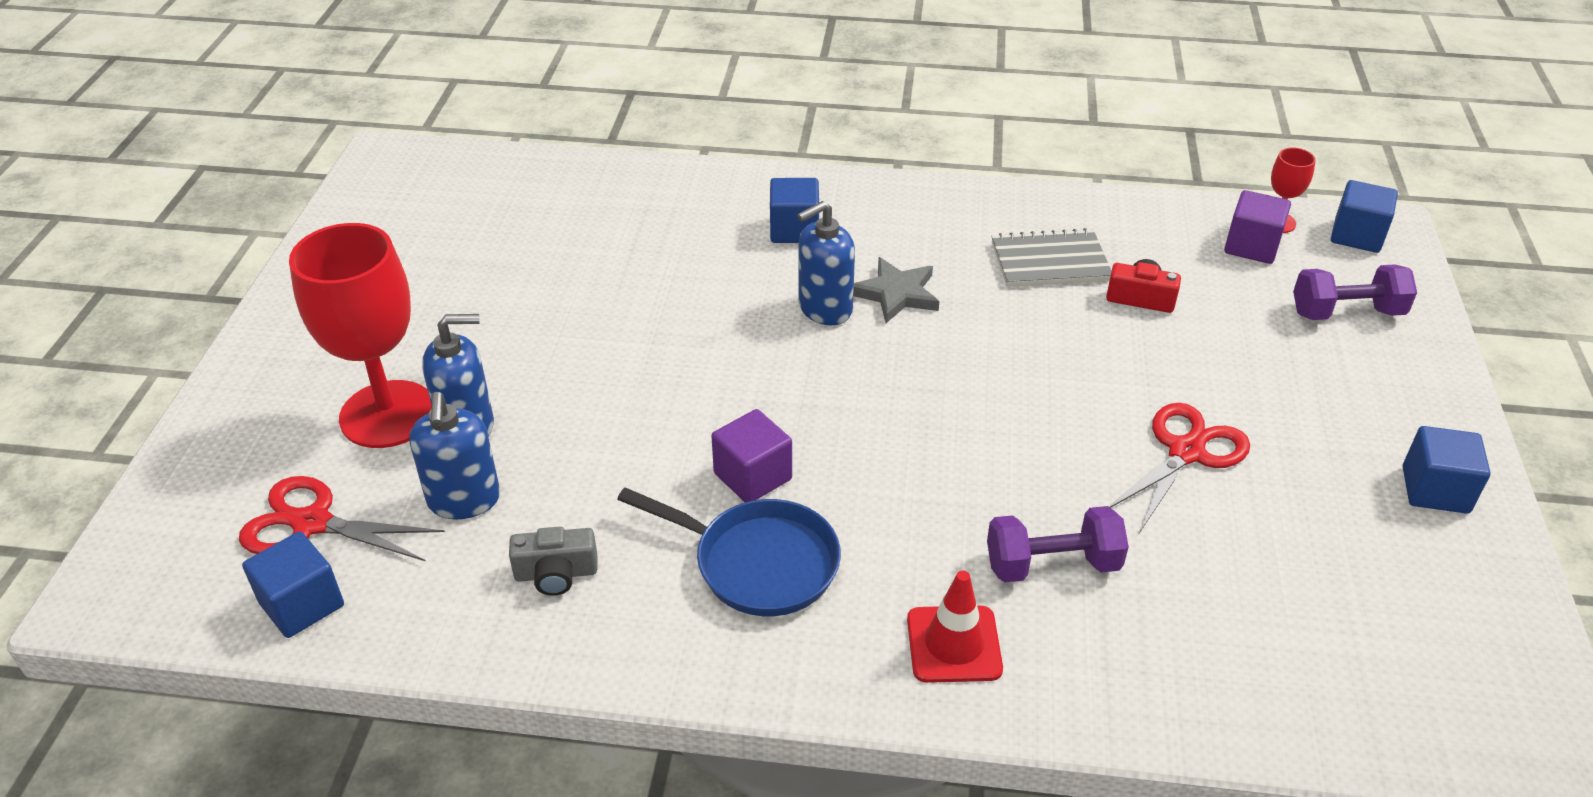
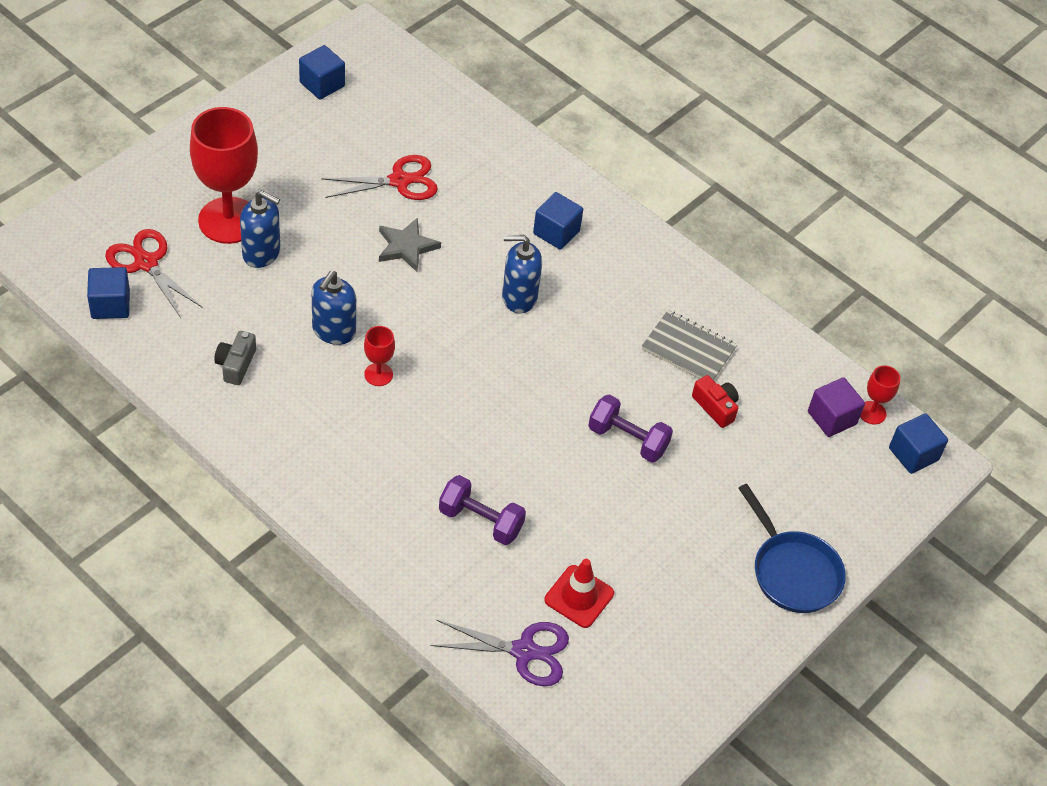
camera: 30 degrees right, 10 degrees up
blue soap dispenser [409,392,500,519] -> blue soap dispenser moved to [312,271,356,345]
grey camera [509,527,597,596] -> grey camera turned 75 degrees clockwise [214,331,256,385]
blue pan [617,487,841,616] -> blue pan moved to [739,484,846,613]
purple cube [711,409,792,502] -> red goblet [364,326,395,386]
grey star [853,257,939,323] -> grey star moved to [379,218,441,272]
red traffic cone [907,570,1003,683] -> red traffic cone moved to [544,559,614,628]
red scissors [1108,403,1250,533] -> red scissors moved to [321,155,438,200]
purple dumbbell [1293,264,1417,320] -> purple dumbbell moved to [588,395,673,462]
blue cube [1403,426,1490,514] -> blue cube moved to [299,45,345,99]
none -> purple scissors [431,620,569,686]

